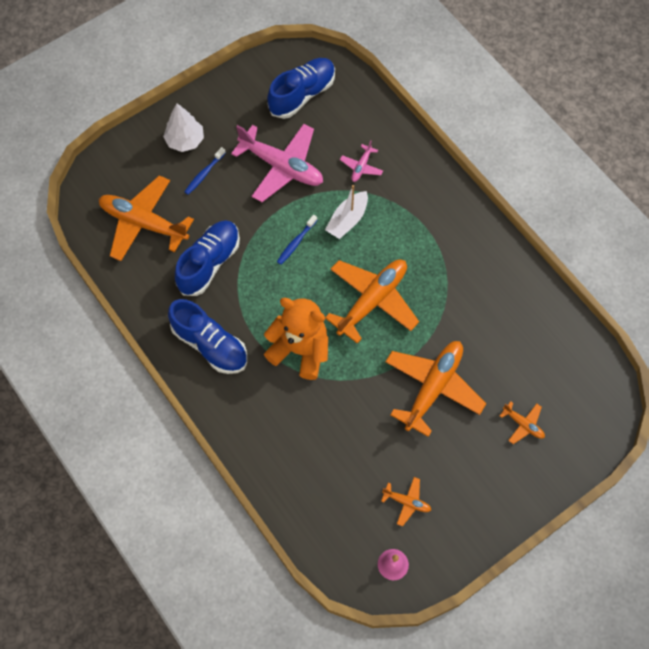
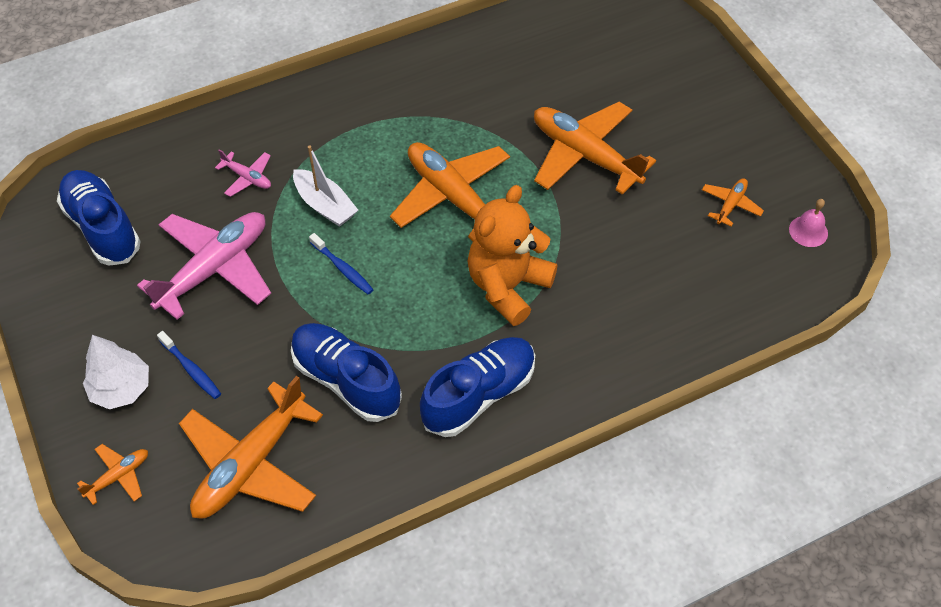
camera: 80 degrees left, 10 degrees down
orange plane [500,401,545,444] -> orange plane moved to [77,444,148,505]

